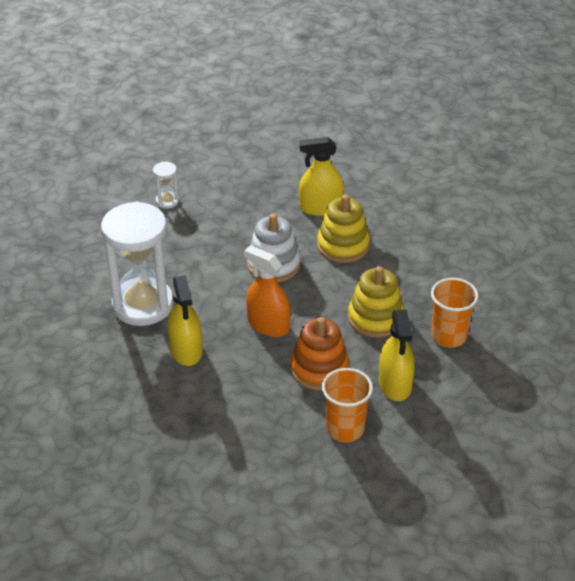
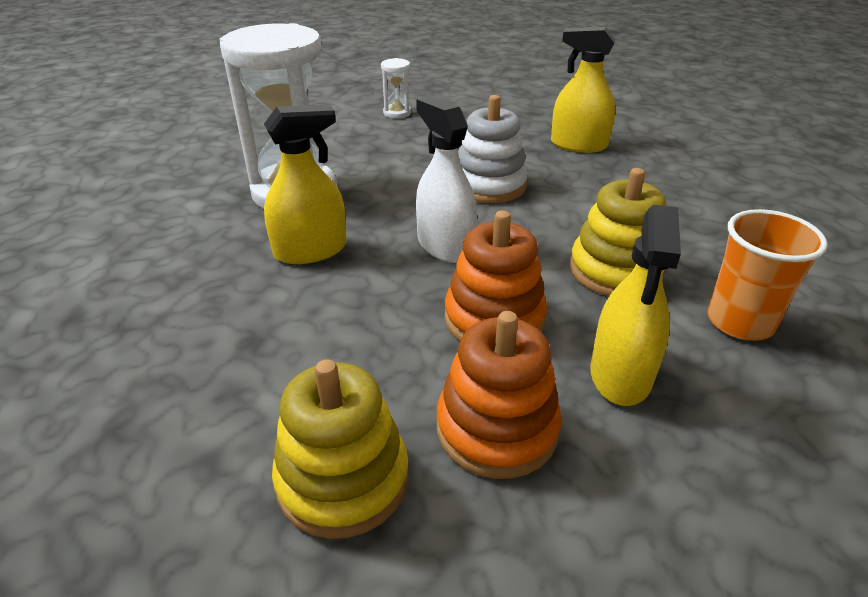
camera: 20 degrees right, 5 degrees down
yellow spray bottle [168,275,203,366] -> yellow spray bottle turned 120 degrees counterclockwise [264,104,347,264]
orange spray bottle [244,245,291,337] -> white spray bottle [416,96,477,263]
yellow stacking toy [317,195,370,263] -> yellow stacking toy moved to [272,359,408,539]
orange cup [322,368,373,442] -> orange stacking toy [437,311,562,479]

